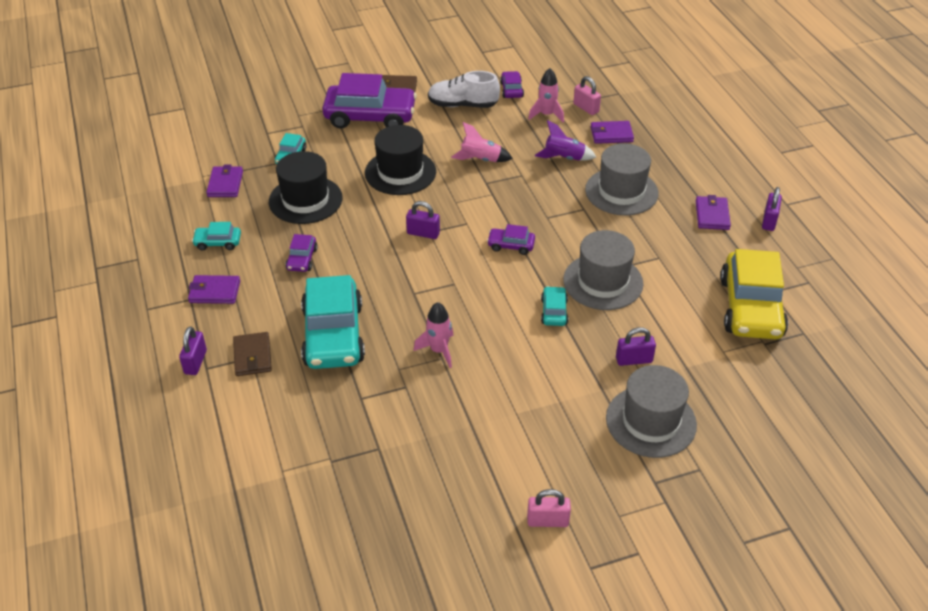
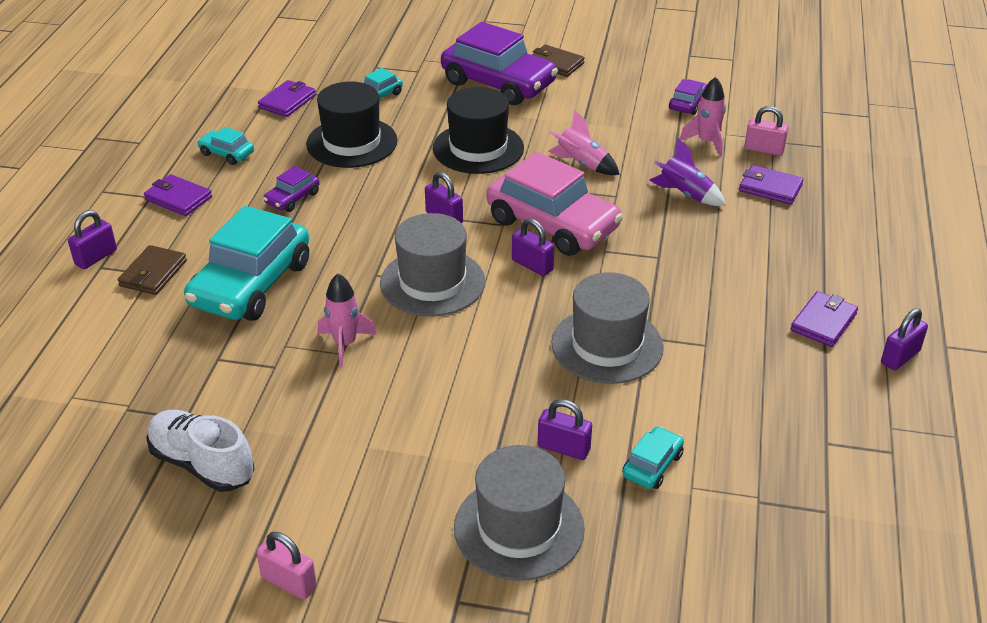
camera: 30 degrees right, 5 degrees down
white shoe [428,71,500,108] -> white shoe moved to [146,410,255,492]
purple car [487,224,535,255] -> purple padlock [512,218,554,276]
turquoise car [541,286,568,326] -> turquoise car moved to [622,426,684,489]
pink padlock [574,76,601,115] -> pink padlock turned 60 degrees counterclockwise [745,106,788,156]
grey hat [585,143,659,216] -> grey hat moved to [380,213,485,316]
yellow car [720,249,788,339] -> none
none -> pink car [487,152,623,256]

